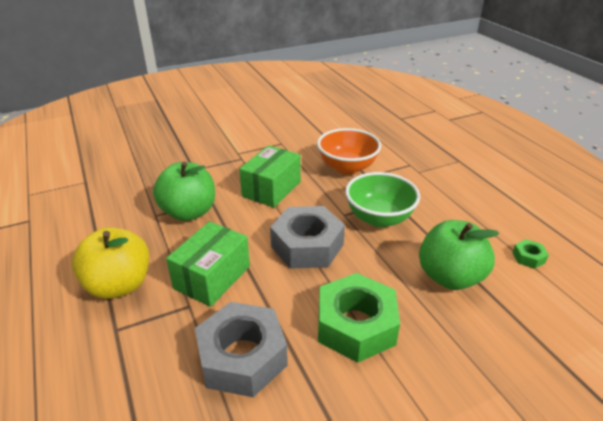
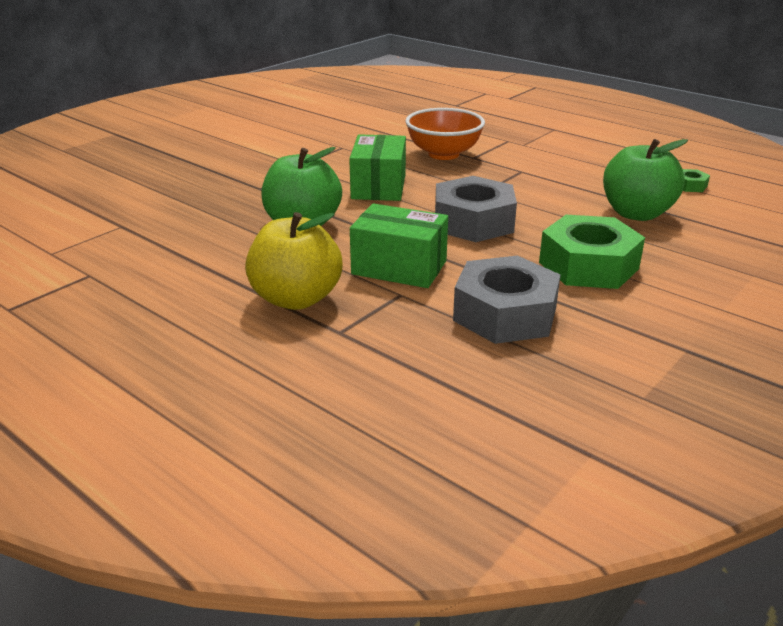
camera: 25 degrees left, 5 degrees down
green box [166,221,250,307] -> green box turned 75 degrees counterclockwise [350,203,448,288]
green bowl [345,172,420,227] -> none

